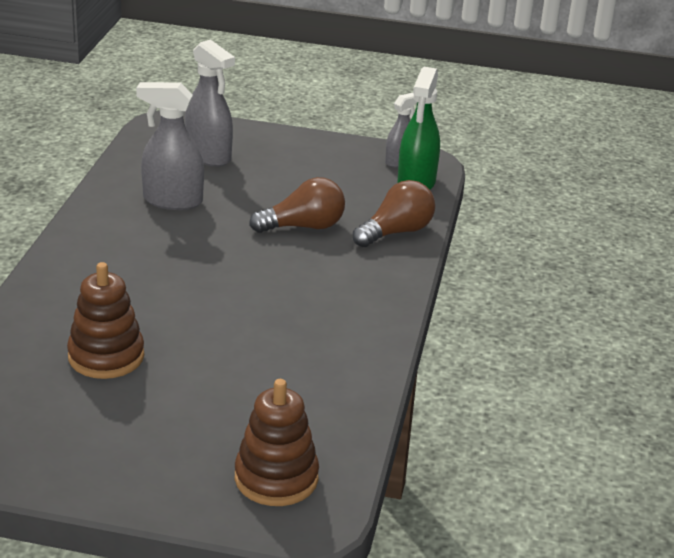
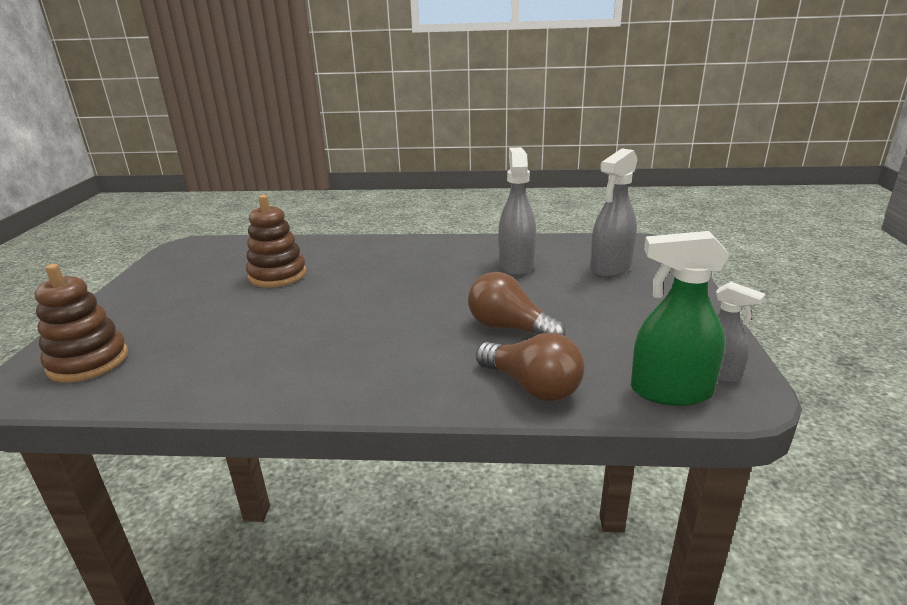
camera: 85 degrees right, 5 degrees down
brown light bulb [249,177,345,233] -> brown light bulb turned 150 degrees clockwise [468,272,566,336]

